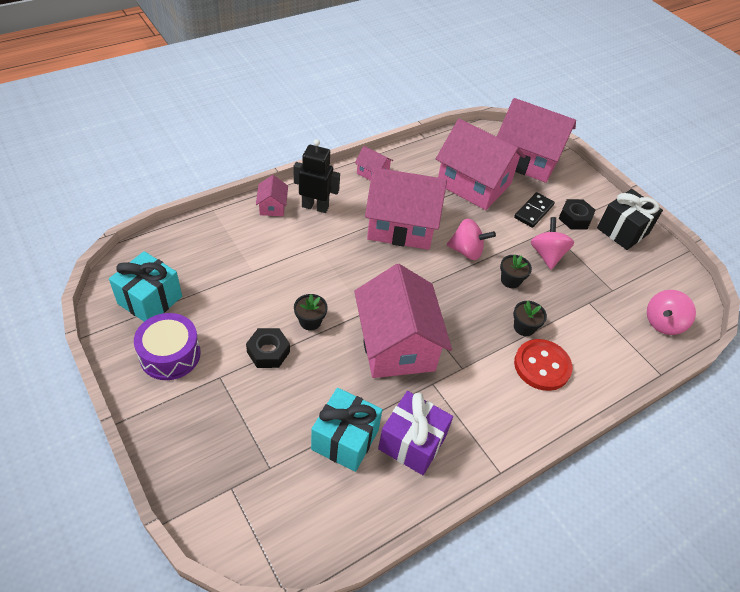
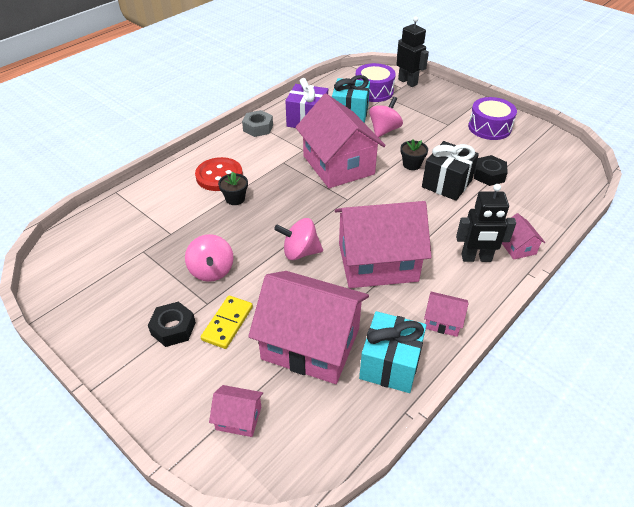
camera: 170 degrees right, 5 degrees down
turquoise gift [109,251,182,321] -> turquoise gift moved to [359,311,426,393]
black nut [246,328,290,368] -> black nut moved to [474,155,508,186]
pink house [497,98,576,183] -> pink house [209,385,263,437], size x0.43
black flower pot [500,254,532,288] -> none
black domino [514,192,555,228] -> yellow domino [201,296,253,349]
black gift [597,189,663,250] -> black gift moved to [422,141,479,201]
pink spinning top [647,290,696,335] -> pink spinning top moved to [369,97,403,138]
none -> grey nut [242,110,273,137]
none -> purple drum [356,63,396,102]
none -> black robot [396,17,429,87]

